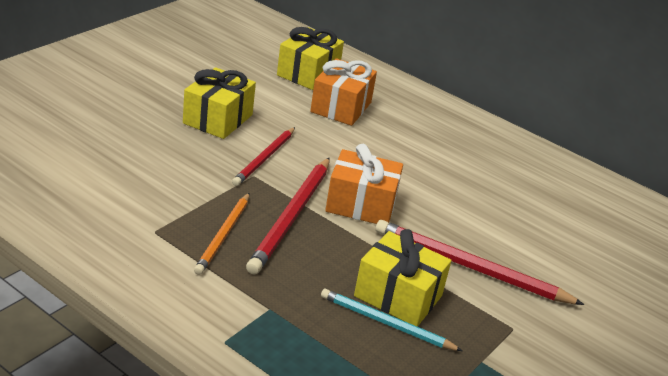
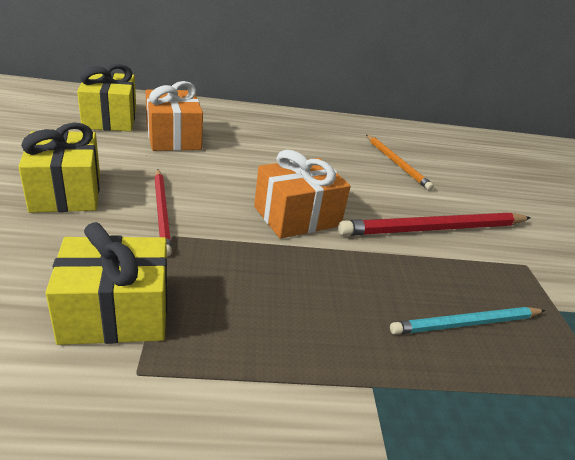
camera: 40 degrees left, 0 degrees up
orange pencil [194,193,250,275] -> orange pencil moved to [366,135,434,190]
red pencil [246,158,330,275] -> none
yellow gift [354,229,452,327] -> yellow gift moved to [46,222,167,345]

